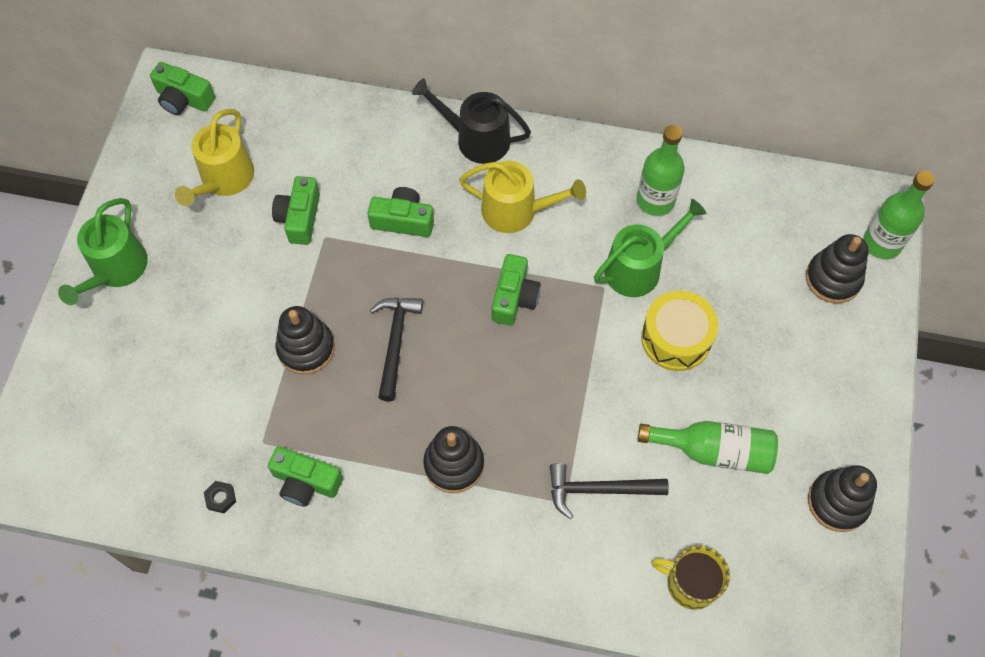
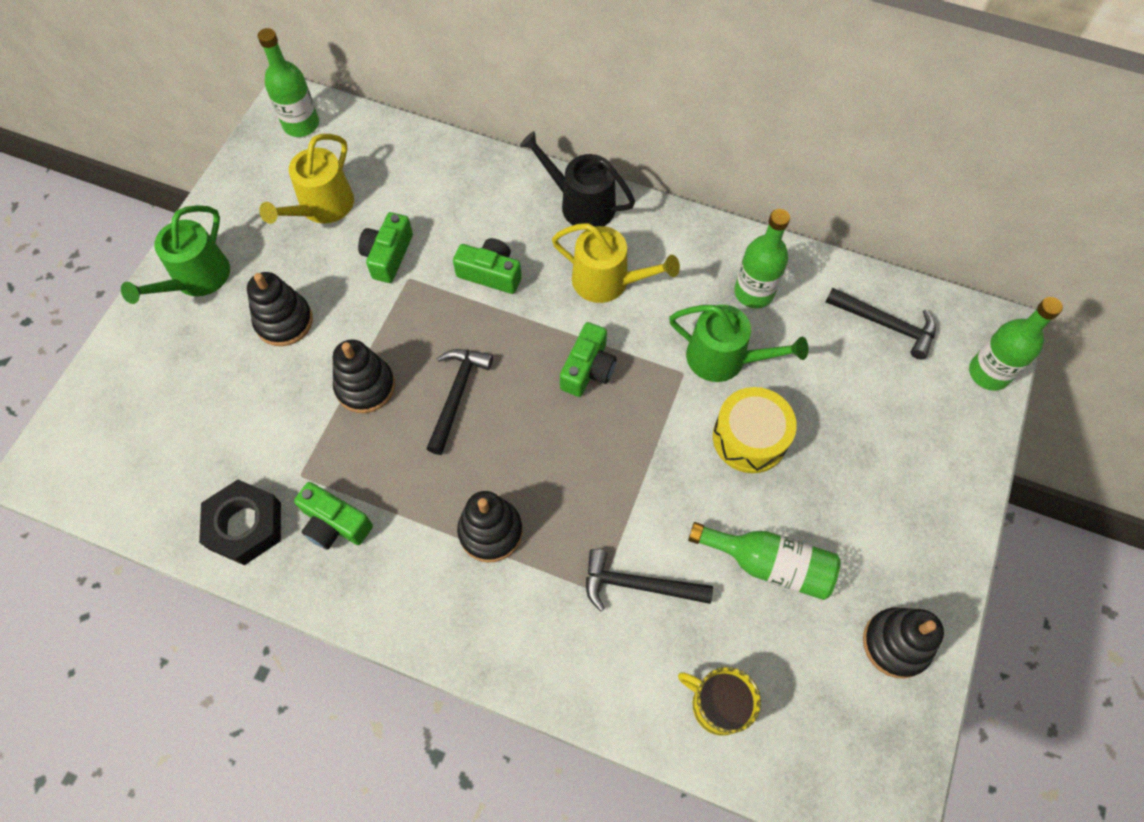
camera: 10 degrees right, 0 degrees up
green camera [150,62,215,115] -> green bottle [258,28,319,137]
black nut [204,481,236,513] -> black nut [199,480,281,565], size x2.42
green watering can [594,199,707,297] -> green watering can turned 45 degrees clockwise [669,305,808,382]
black stacking toy [806,234,869,303] -> black stacking toy moved to [247,272,313,346]
none -> black hammer [825,287,936,360]

